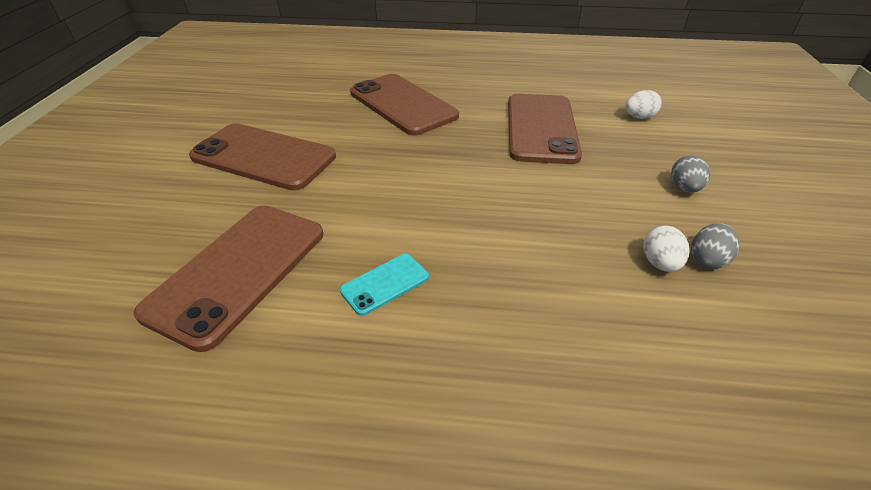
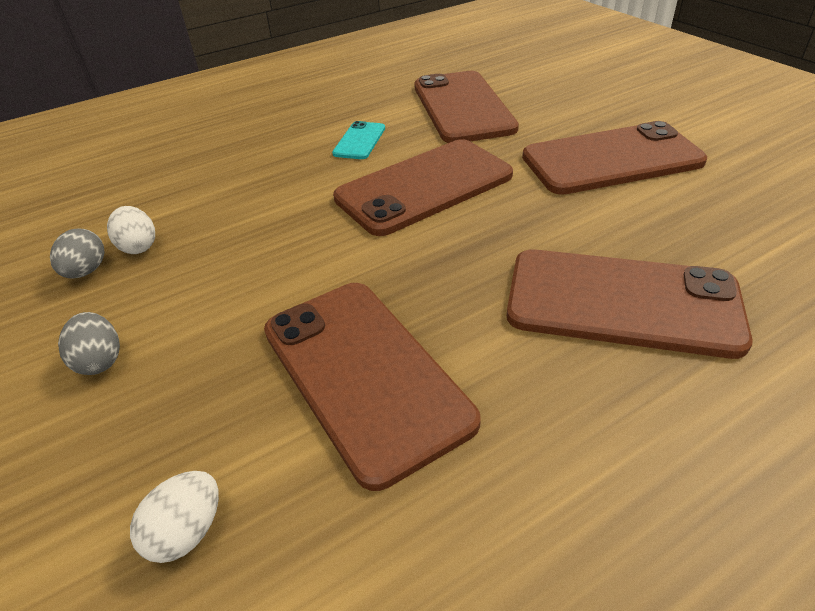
camera: 145 degrees right, 0 degrees up
none -> brown phone [333,139,513,236]

